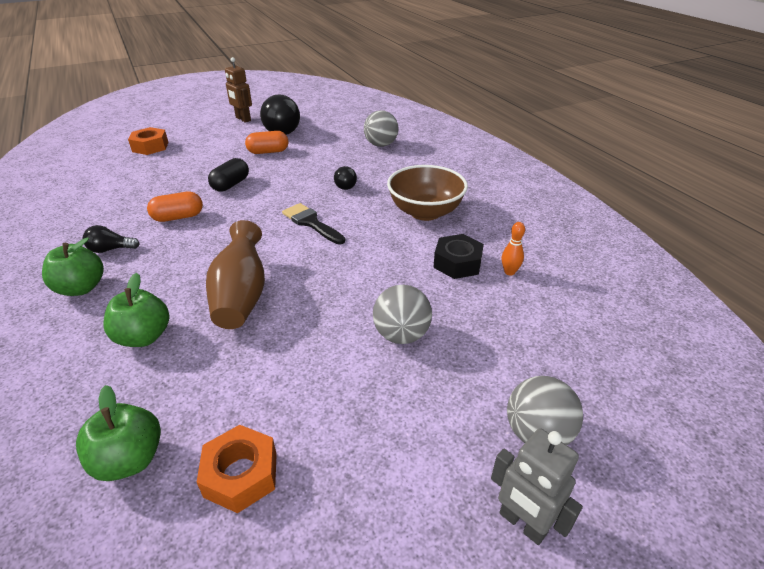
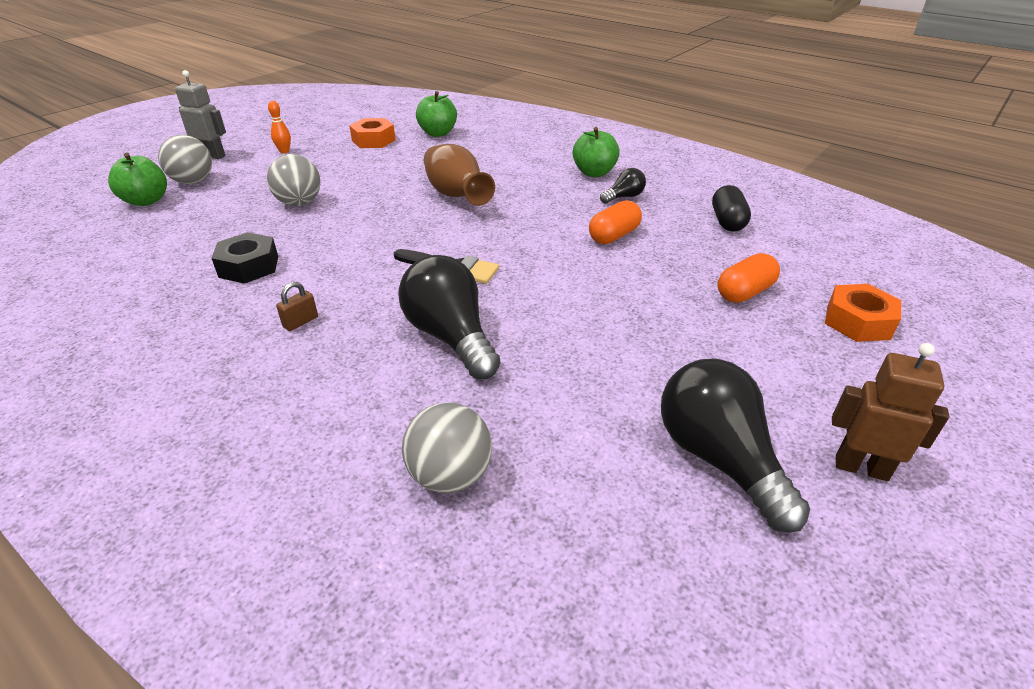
camera: 155 degrees right, 0 degrees up
green apple [103,273,169,347] -> green apple moved to [108,153,167,206]
black capsule [208,158,249,192] -> black capsule moved to [712,185,751,231]
orange capsule [245,131,288,154] -> orange capsule moved to [717,253,780,303]
black light bulb [334,166,357,190] -> black light bulb [398,255,501,379], size x2.01
brown bowl [387,165,468,221] -> brown padlock [276,282,318,331]
orange bowling pin [502,222,525,276] -> orange bowling pin moved to [268,101,291,153]

